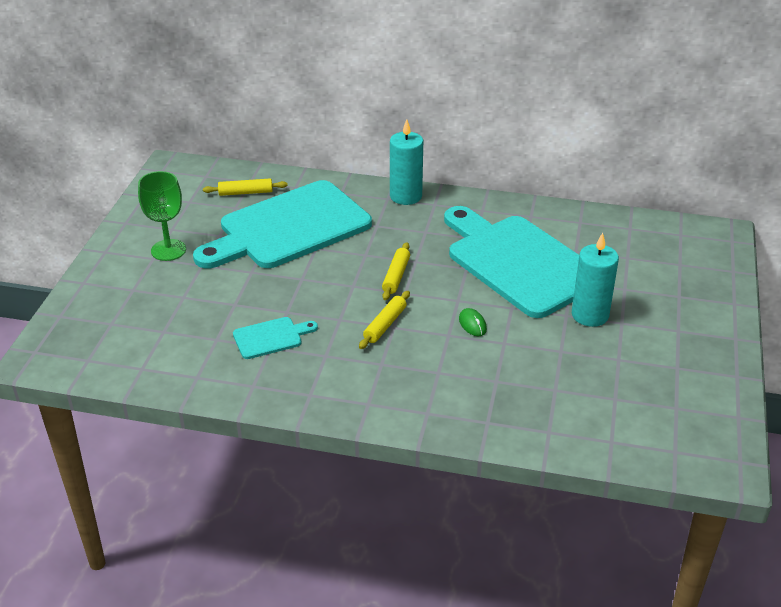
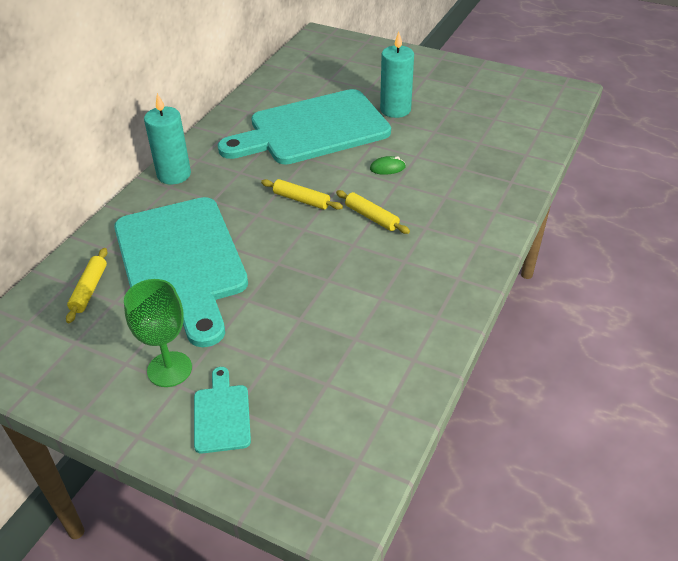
camera: 75 degrees left, 5 degrees up
turquoise cutting board [233,317,318,359] -> turquoise cutting board moved to [194,367,251,454]

